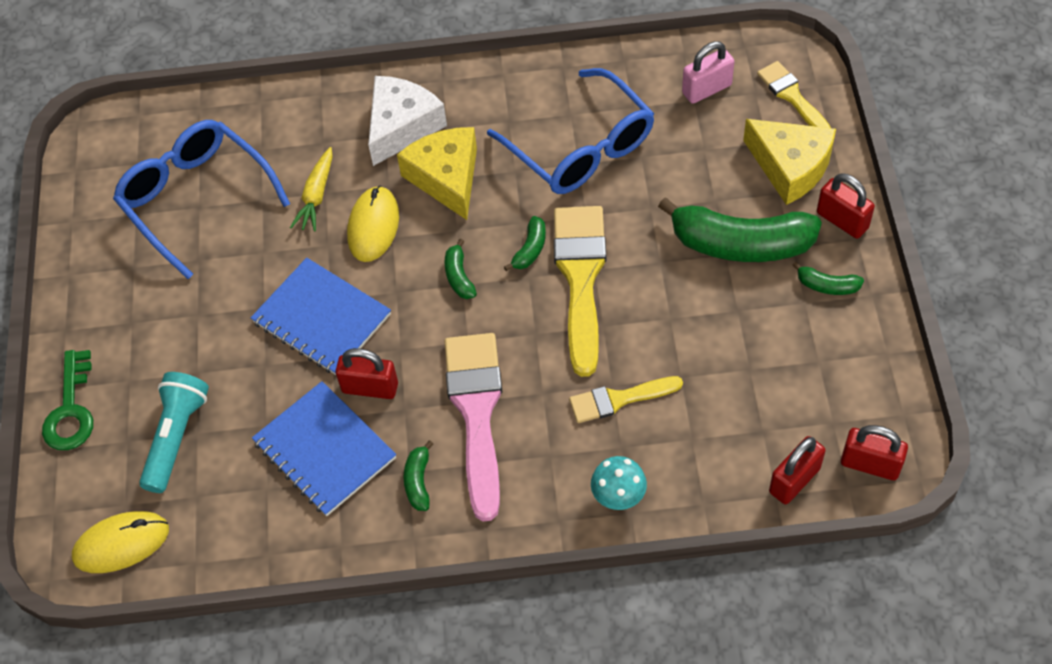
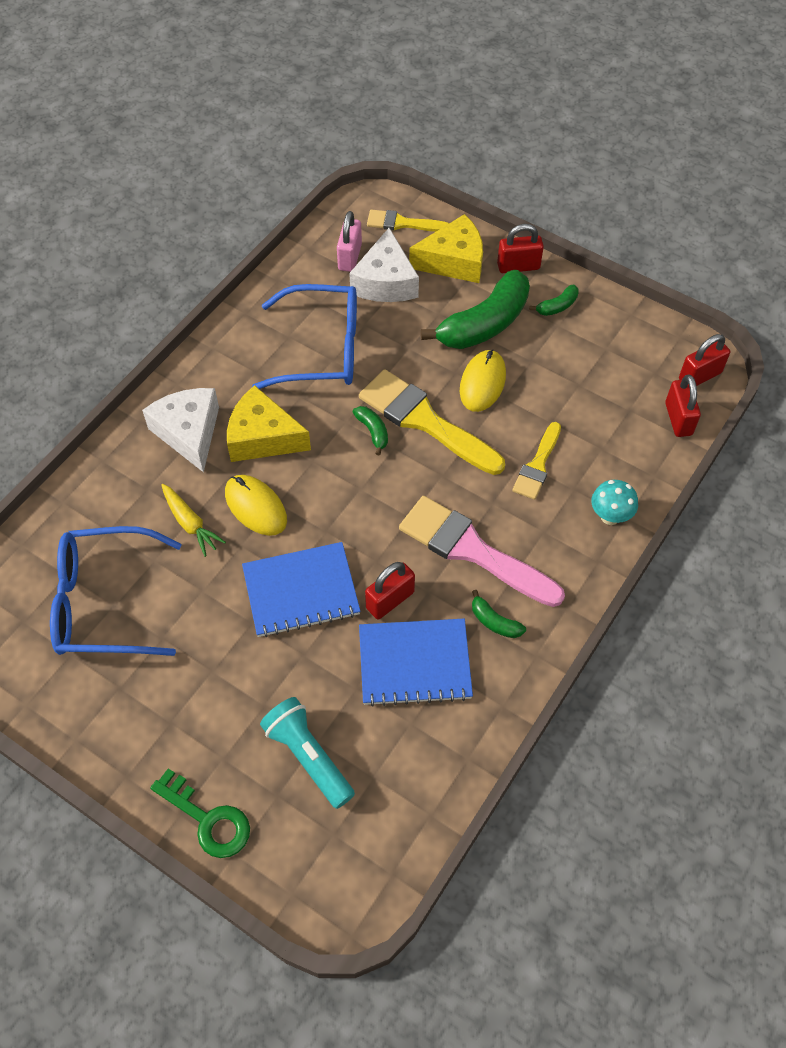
camera: 55 degrees left, 0 degrees up
yellow mouse [72,511,169,573] -> yellow mouse moved to [460,350,506,412]
green banana [445,239,477,299] -> none
none -> white cheese [349,228,419,302]

